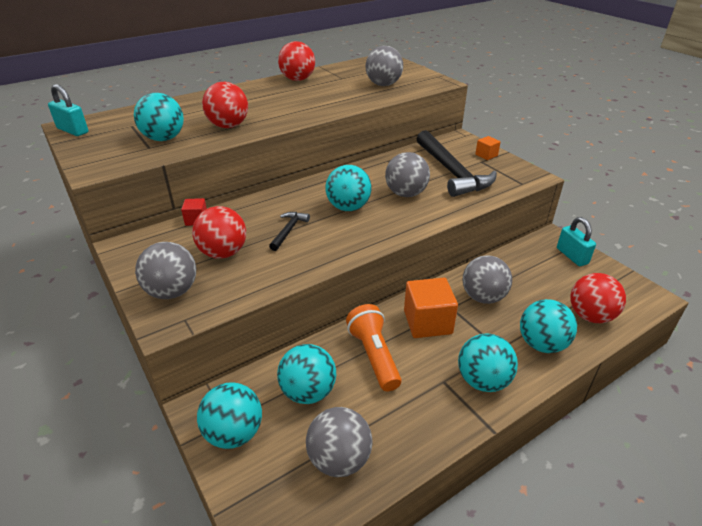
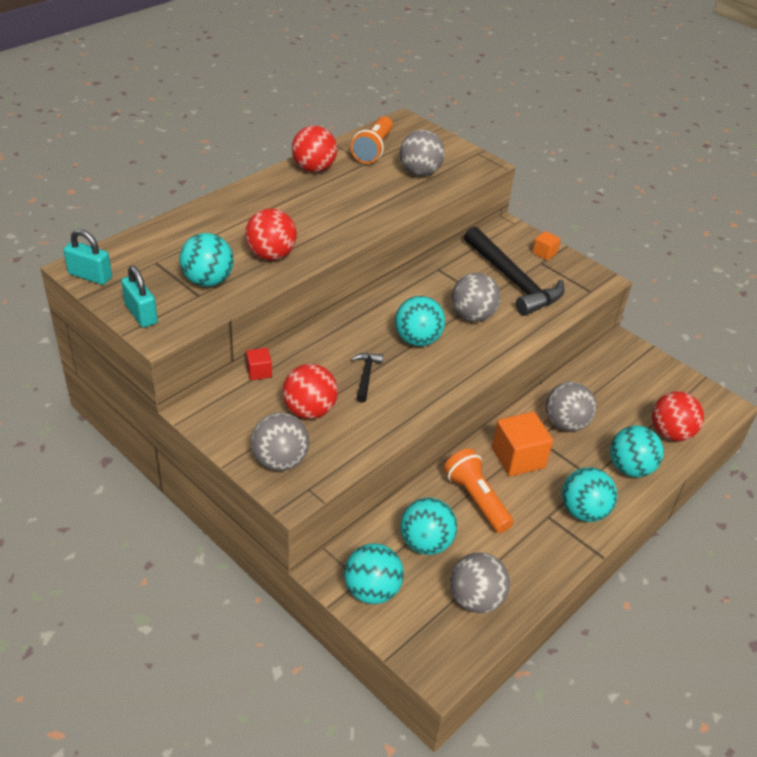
camera: 15 degrees left, 5 degrees up
turquoise padlock [557,217,596,266] -> turquoise padlock moved to [121,265,158,328]
none -> orange flashlight [351,116,393,164]

